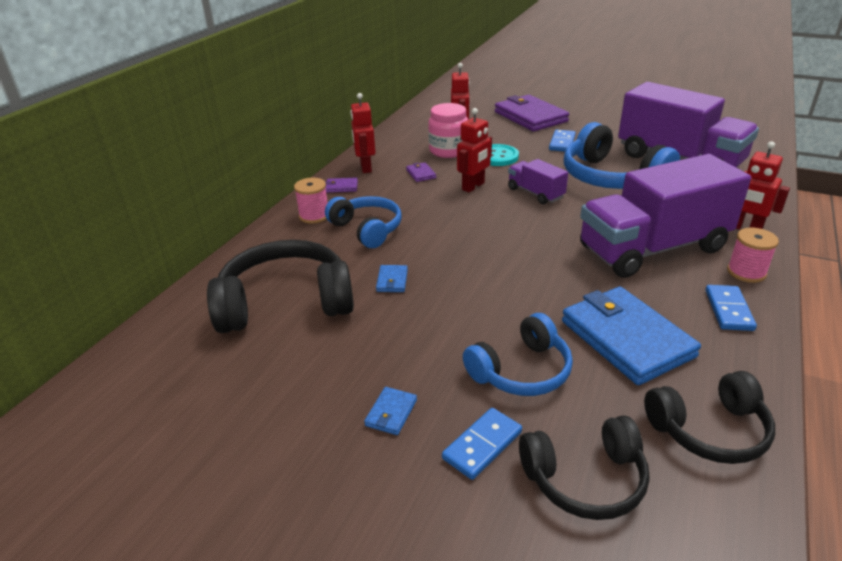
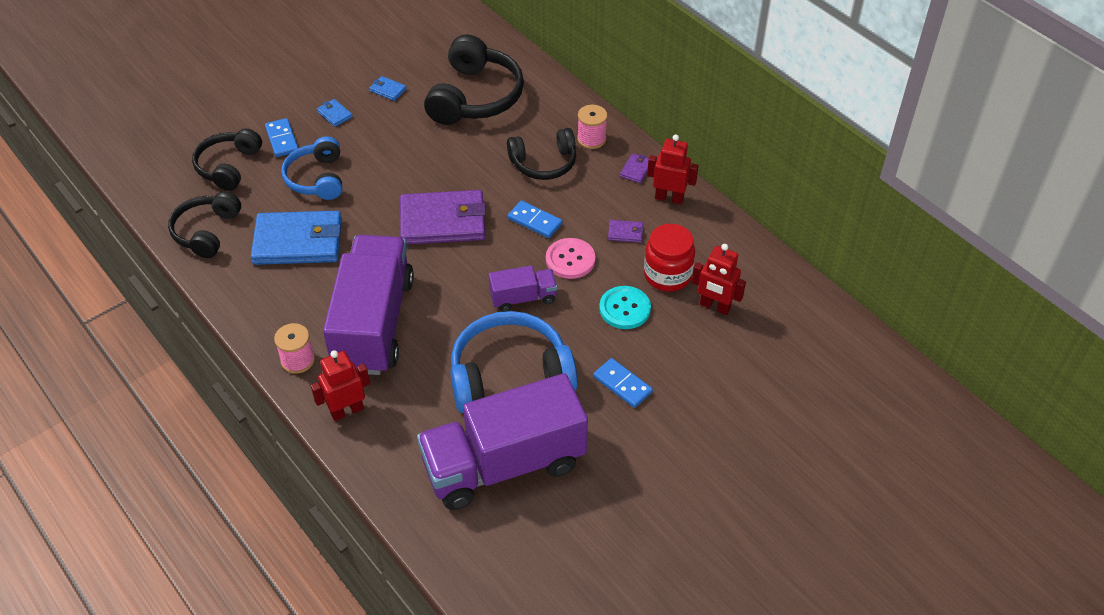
camera: 115 degrees right, 15 degrees up
blue headphones [325,196,402,248] -> black headphones [507,128,576,180]
blue wallet [376,265,408,292] -> blue wallet moved to [369,76,407,101]
pink jar [428,103,468,158] -> red jar [644,224,695,292]
red robot [457,108,492,192] -> pink button [546,238,596,279]
purple wallet [495,95,569,131] -> purple wallet moved to [400,190,486,245]
blue domino [706,285,757,331] -> blue domino moved to [508,200,562,238]

